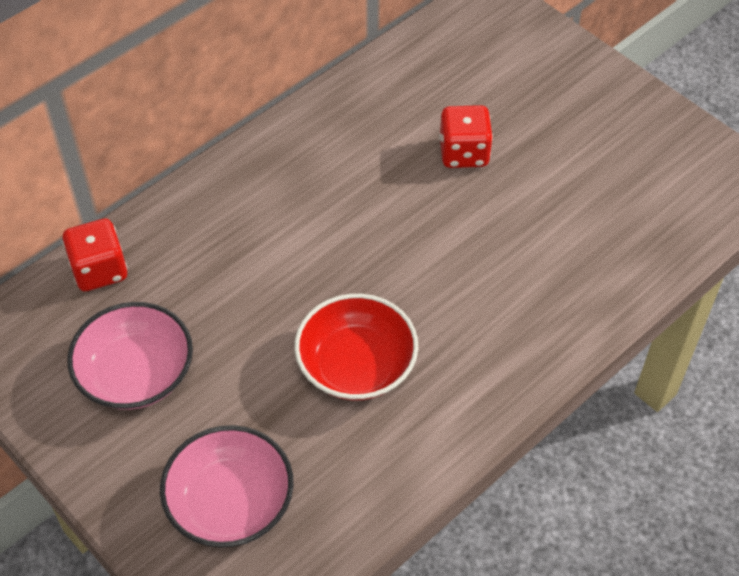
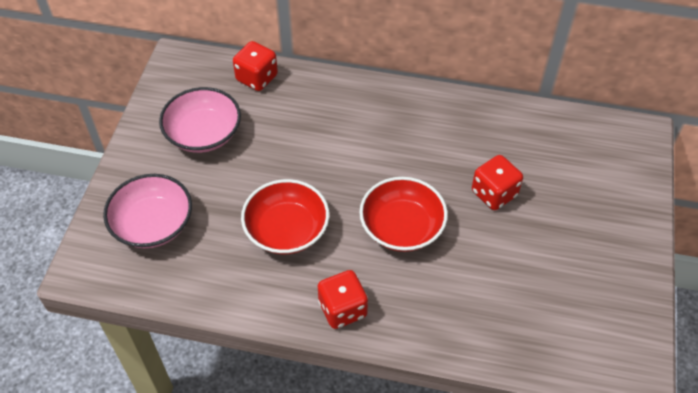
camera: 55 degrees right, 0 degrees up
none -> red dice [318,270,368,329]
none -> red bowl [359,177,448,252]

